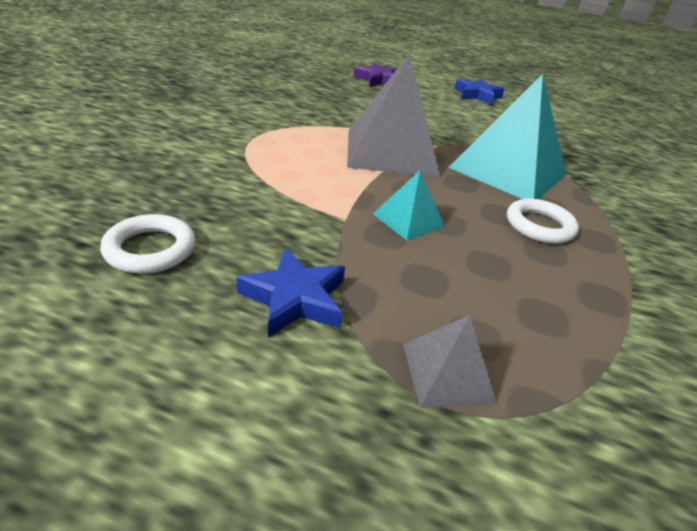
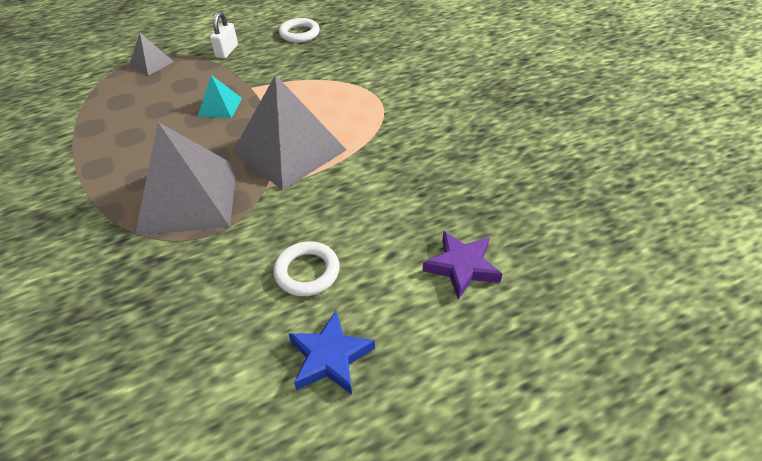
camera: 140 degrees right, 10 degrees up
blue star [236,248,345,337] -> white padlock [210,12,238,59]
turquoise pyramid [448,74,566,199] -> grey pyramid [135,122,237,236]
white ring [507,199,579,244] -> white ring moved to [273,241,340,296]

